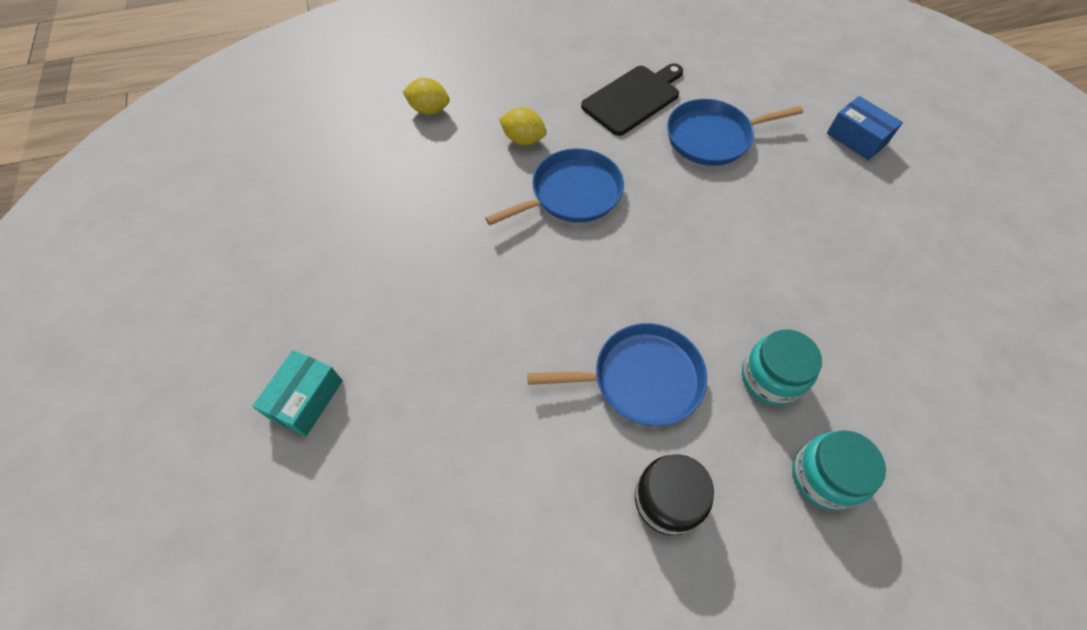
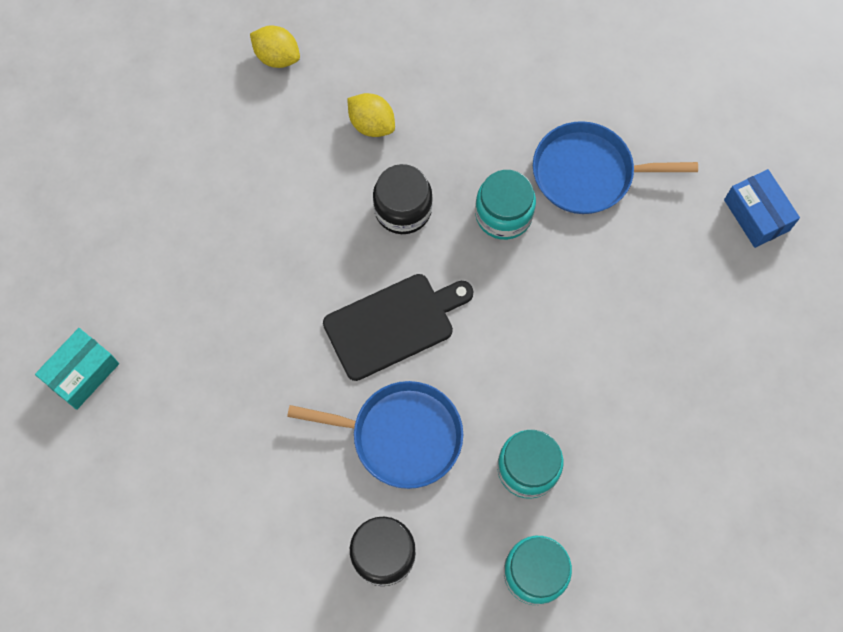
camera: 15 degrees right, 10 degrees up
blue pan [485,148,624,225] -> black jar [373,164,433,234]
black cutting board [581,63,683,136] -> black cutting board moved to [323,274,474,381]
none -> turquoise jar [475,170,536,240]

